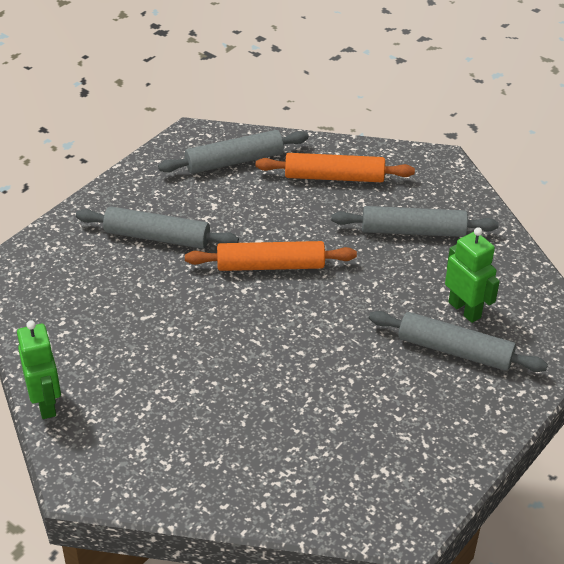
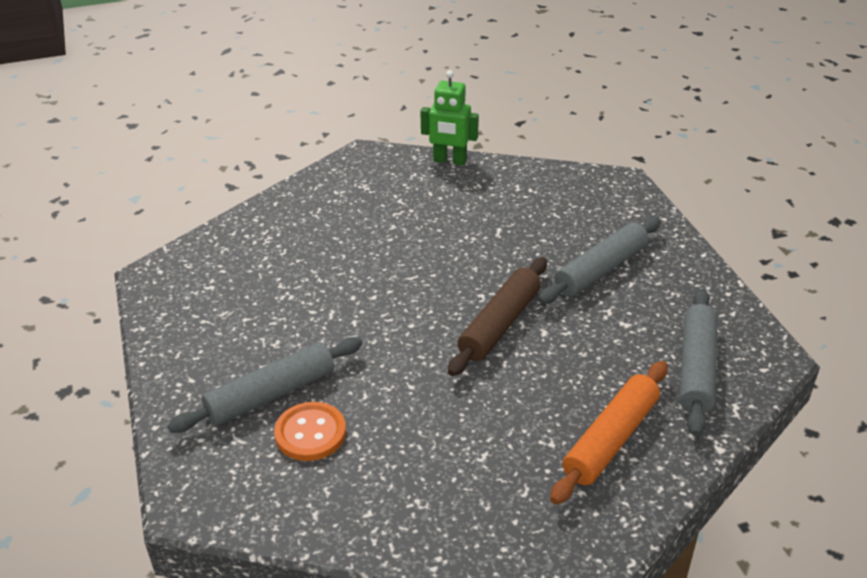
camera: 125 degrees right, 5 degrees down
orange rolling pin [185,241,357,271] -> brown rolling pin [448,257,547,376]
grey rolling pin [331,206,499,237] -> none
green robot [445,227,500,323] -> orange button [274,402,346,461]

